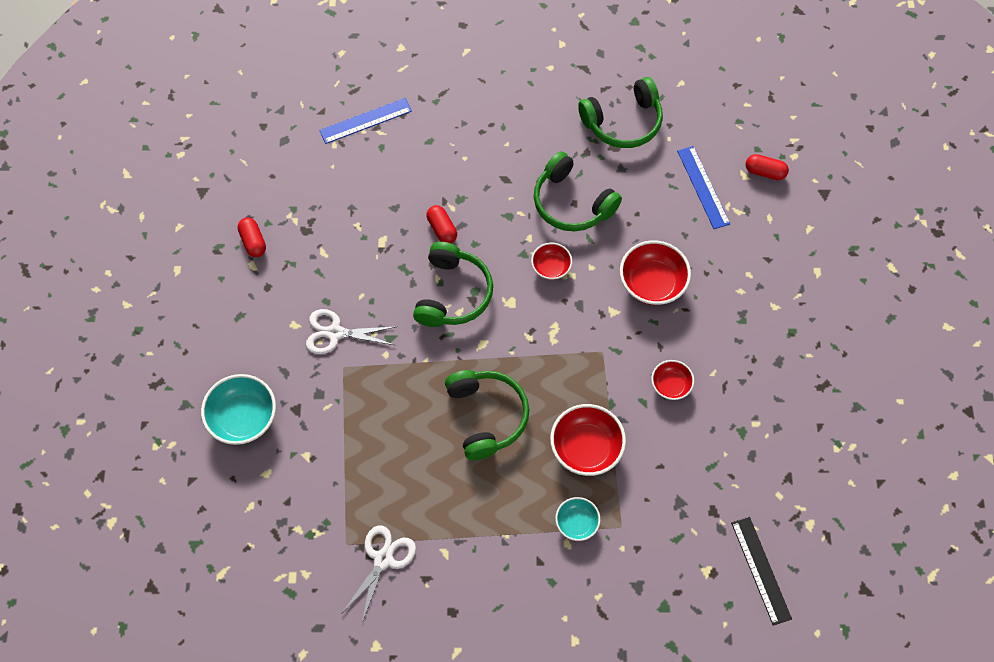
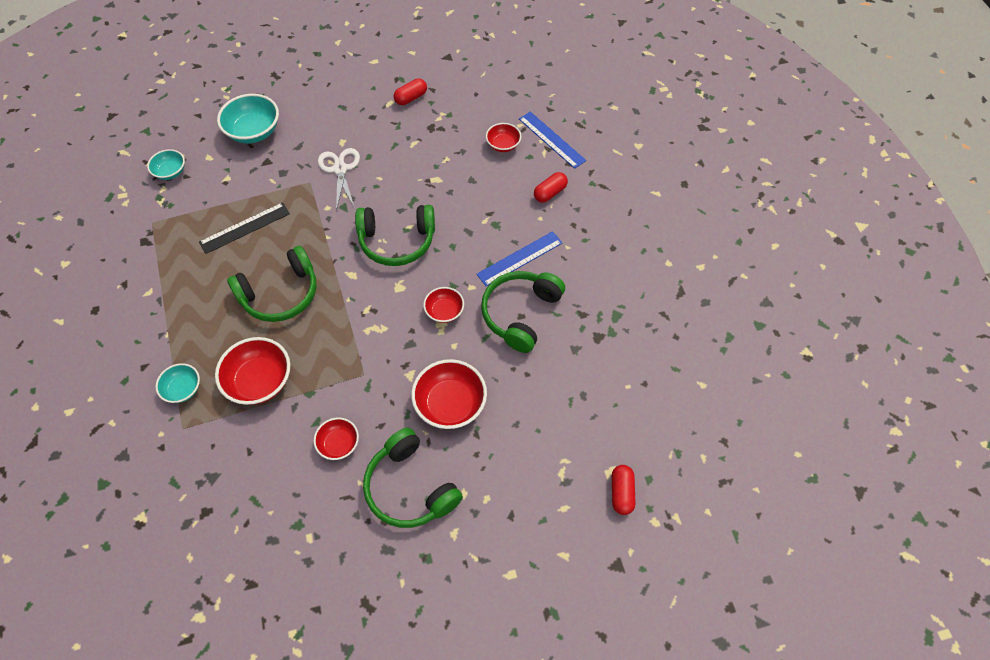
camera: 75 degrees right, 5 degrees down
white scissors [342,525,416,622] -> none
red capsule [426,205,457,243] -> red capsule moved to [534,172,568,203]
green headphones [578,77,663,148] -> green headphones moved to [363,428,463,528]
blue ruler [677,146,730,229] -> blue ruler moved to [476,231,562,286]
black ruler [731,517,792,626] -> black ruler moved to [199,202,290,254]
none -> turquoise bowl [147,149,185,180]
none -> red bowl [486,123,521,152]

